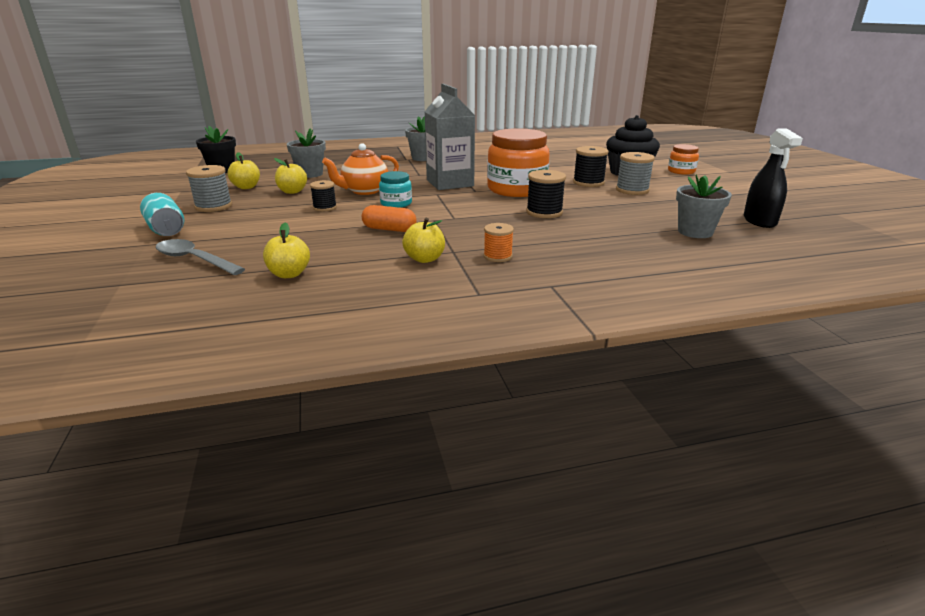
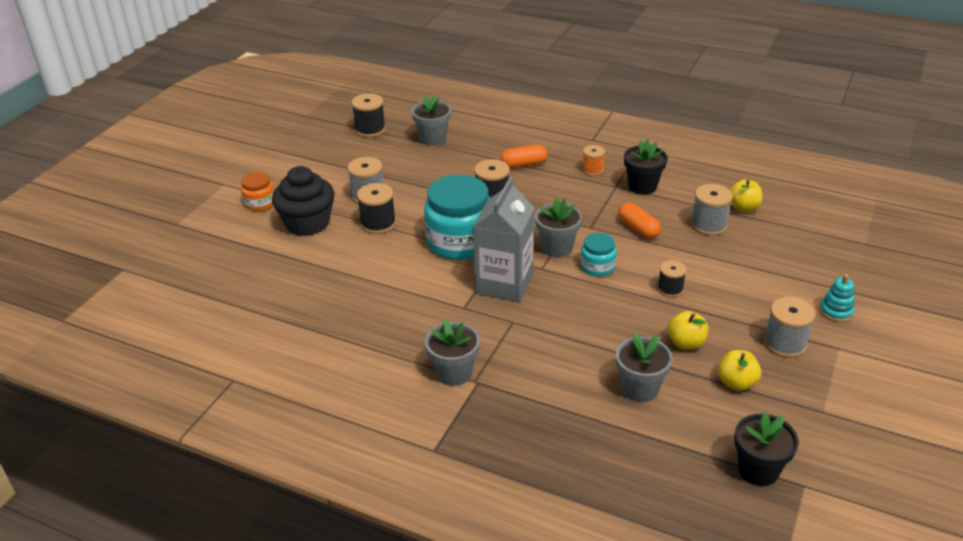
camera: 140 degrees left, 10 degrees up
turquoise can [140,193,184,236] -> turquoise stacking toy [820,274,855,322]
grey spoon [156,239,245,275] -> none
orange teapot [322,143,399,195] -> none
yellow apple [402,218,445,263] -> black flower pot [624,139,668,195]
orange jar [487,128,550,197] -> turquoise jar [424,175,490,260]
black spray bottle [744,129,803,228] -> black spool [351,93,386,137]
none -> orange capsule [501,145,548,168]
none -> grey flower pot [535,198,582,257]
none -> grey spool [691,184,733,236]

